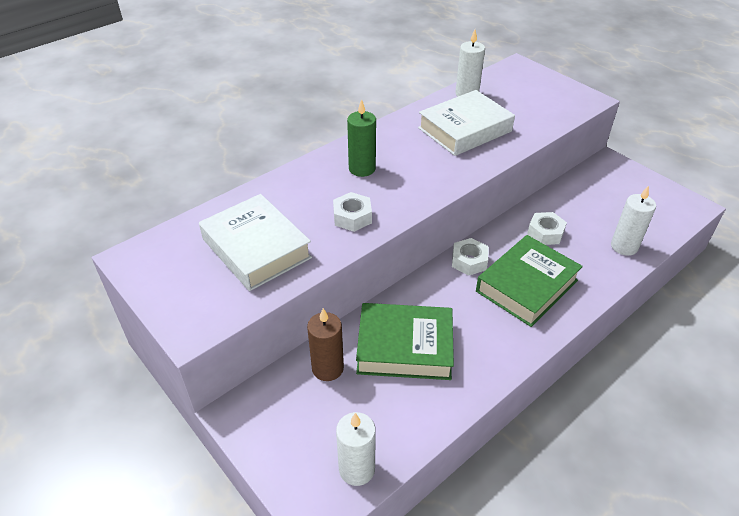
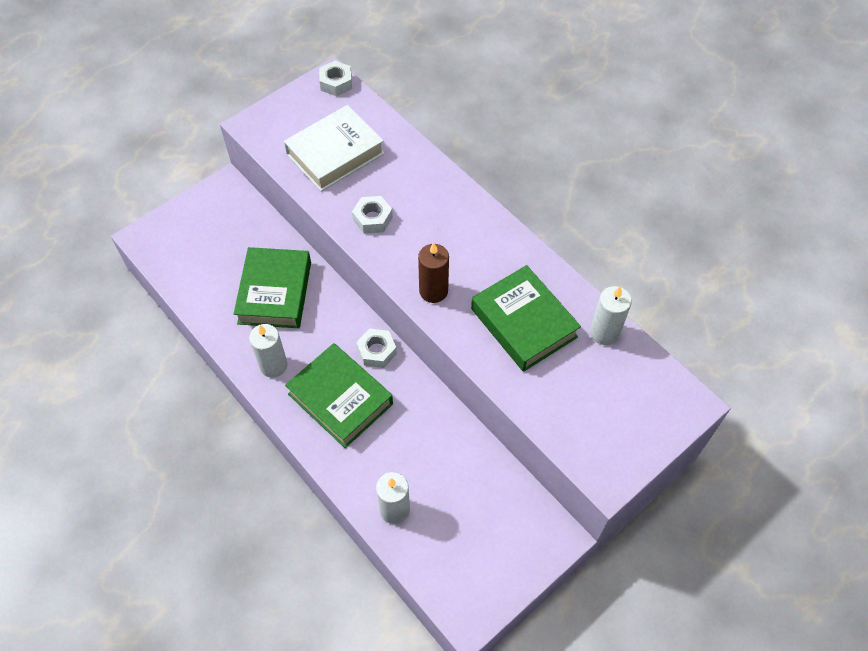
camera: 90 degrees right, 15 degrees up
brown candle [307,308,344,381] -> brown candle moved to [418,242,449,303]
white candle [336,412,376,486] -> white candle moved to [249,324,288,378]
green candle [347,99,376,177] -> none
white book [418,90,515,156] -> green book [471,265,581,372]
white nut [527,212,567,245] -> white nut moved to [319,61,352,96]

